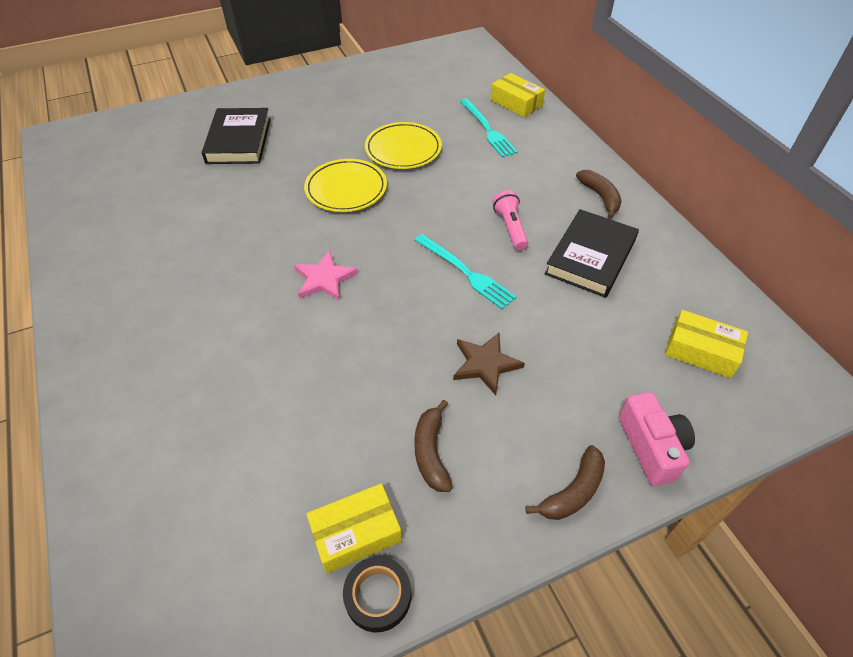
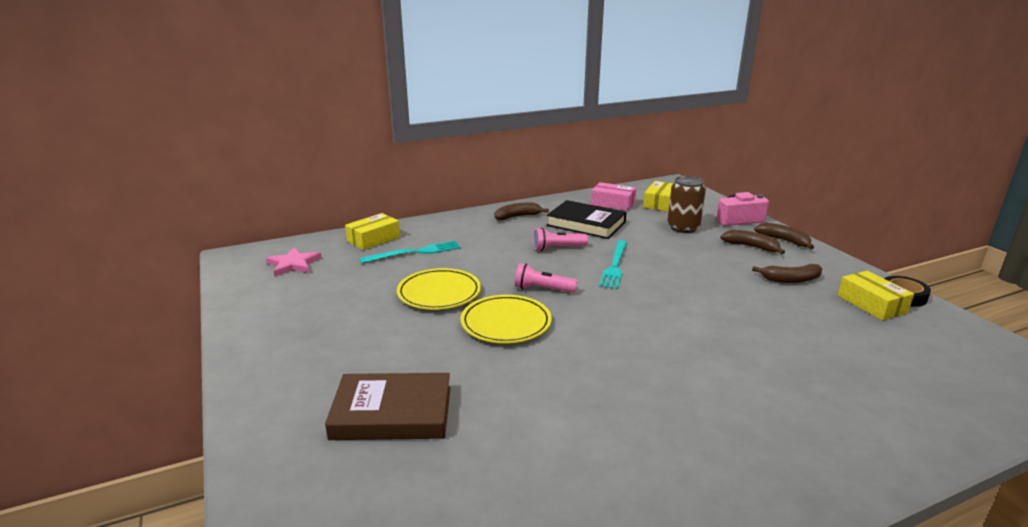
camera: 90 degrees left, 25 degrees down
black book [202,108,271,164] -> brown book [325,373,451,440]
pink star [294,250,358,301] -> pink star moved to [266,247,322,276]
turquoise fork [415,234,517,309] -> turquoise fork turned 150 degrees clockwise [599,240,627,289]
brown star [453,332,525,395] -> none
none -> pink flashlight [515,263,577,293]
none -> pink box [591,182,636,211]
none -> brown can [667,176,706,233]
none -> brown banana [720,230,785,254]

